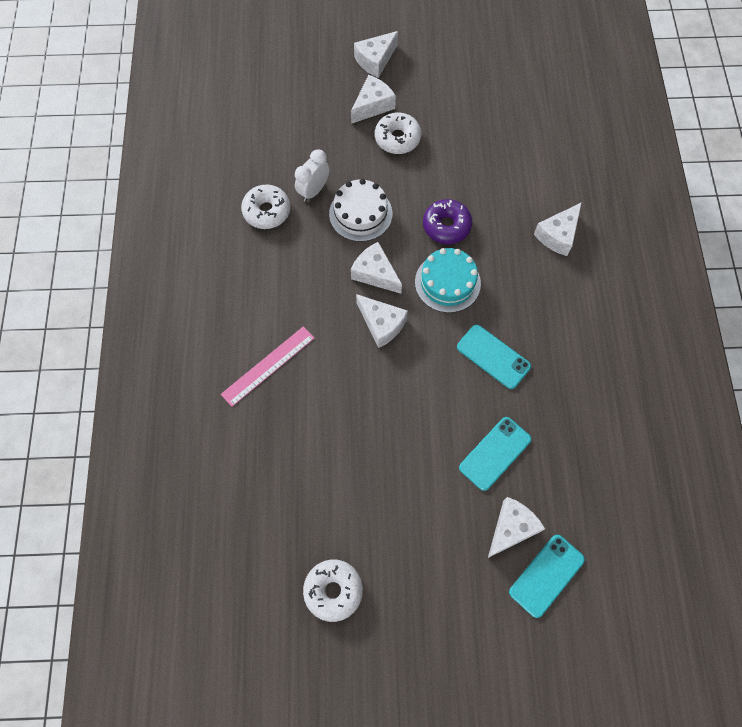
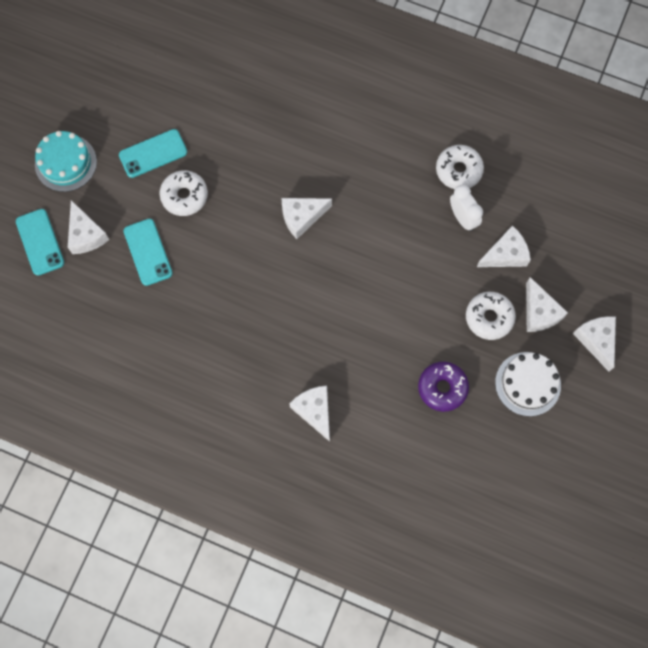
camera: 115 degrees right, 5 degrees up
pink ruler [221,326,314,407] -> none
white donut [303,559,363,622] -> white donut moved to [160,170,208,216]
white cake [329,179,392,242] -> white cake moved to [495,352,561,416]
white cheese [351,242,402,294] -> white cheese moved to [477,225,531,267]
turquoise cake [415,248,481,313] -> turquoise cake moved to [35,131,97,192]
purple donut [423,199,472,244] -> purple donut moved to [418,362,469,412]
turquoise phone [457,325,531,389] -> turquoise phone moved to [119,129,187,178]

